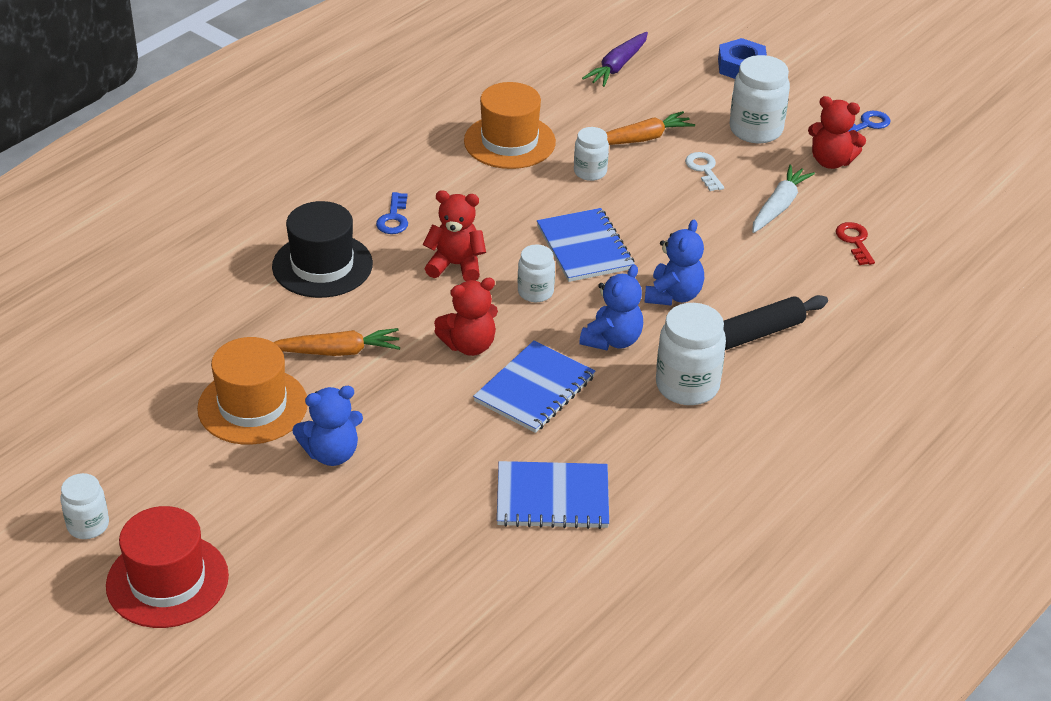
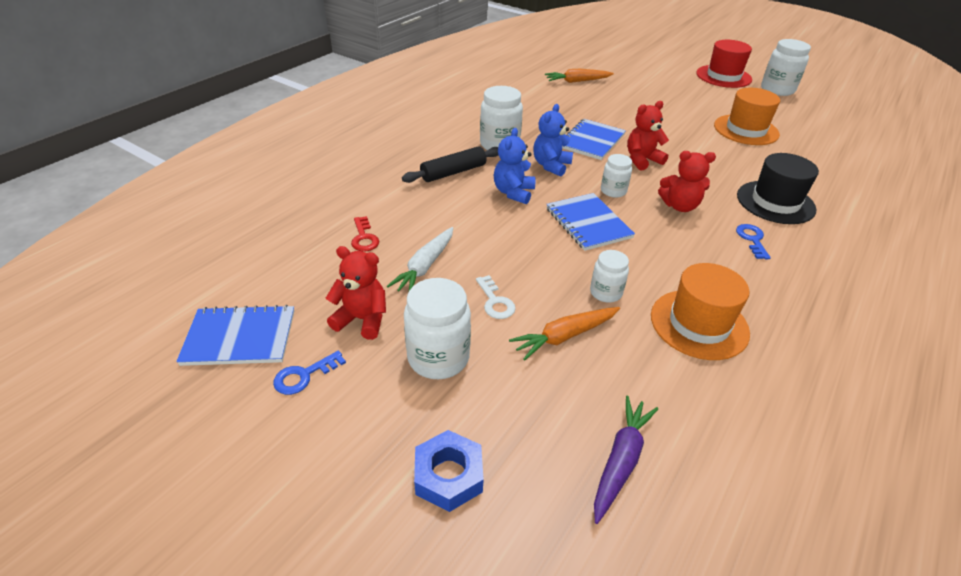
camera: 175 degrees right, 0 degrees up
white jar [60,473,109,539] -> white jar [761,39,811,96], size x1.68
orange carrot [273,328,400,356] -> orange carrot moved to [545,69,614,83]
blue teddy bear [292,386,363,466] -> none
blue notebook [497,461,609,529] -> blue notebook moved to [176,305,294,366]

